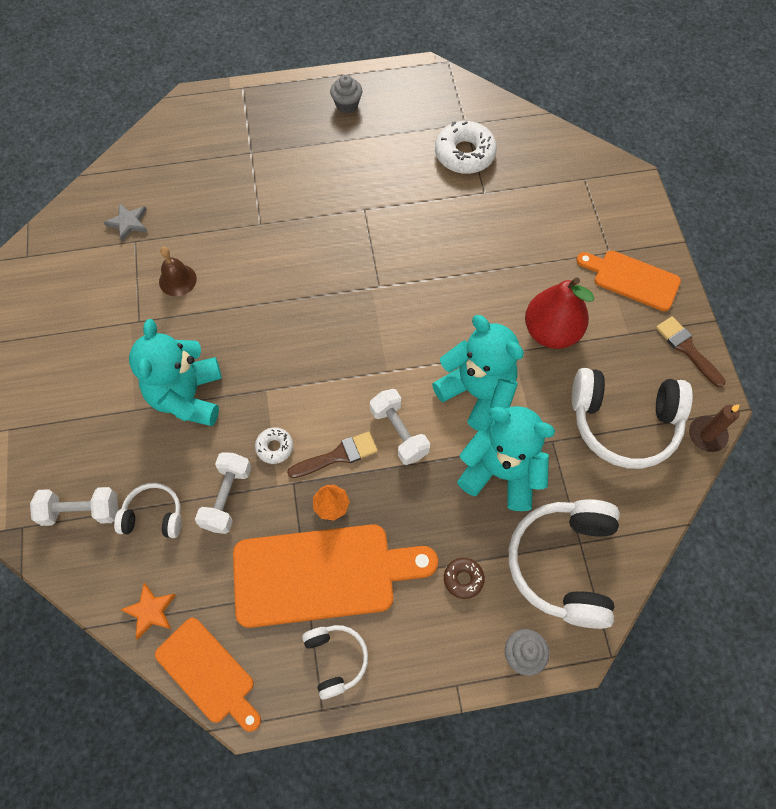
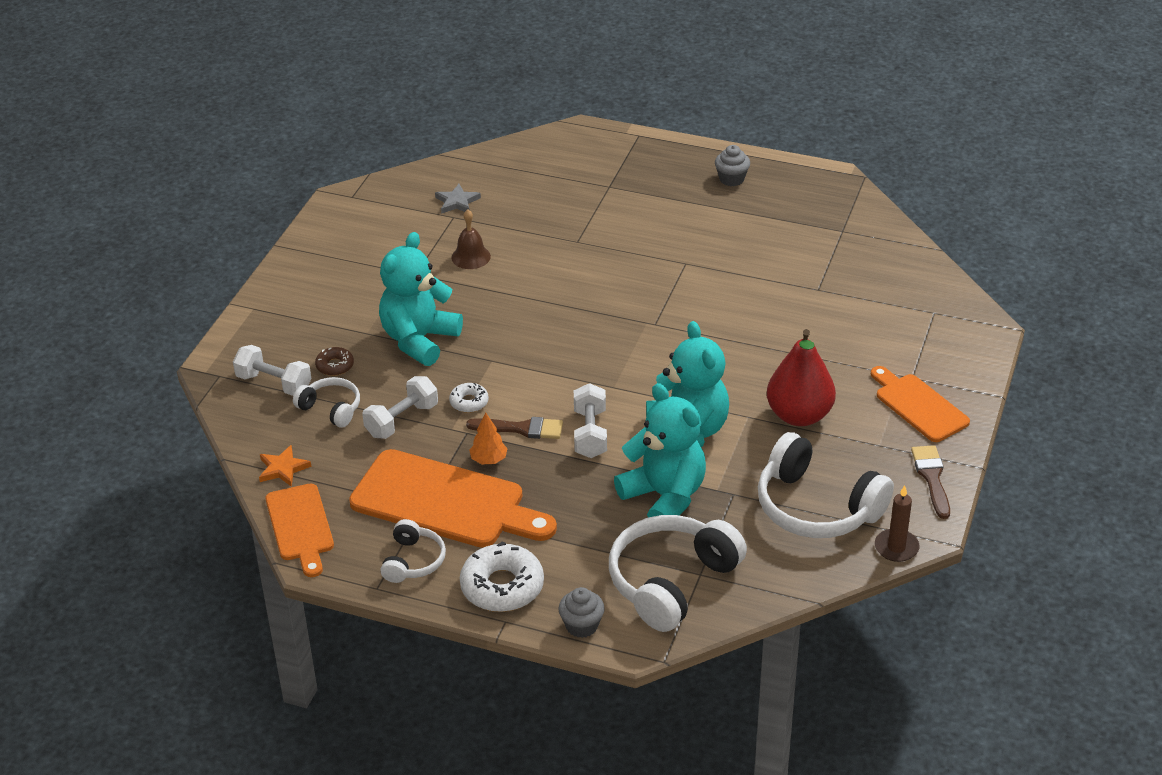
camera: 30 degrees right, 25 degrees down
white donut [435,121,497,174] -> white donut moved to [460,541,544,612]
brown donut [444,558,485,599] -> brown donut moved to [315,347,354,376]

